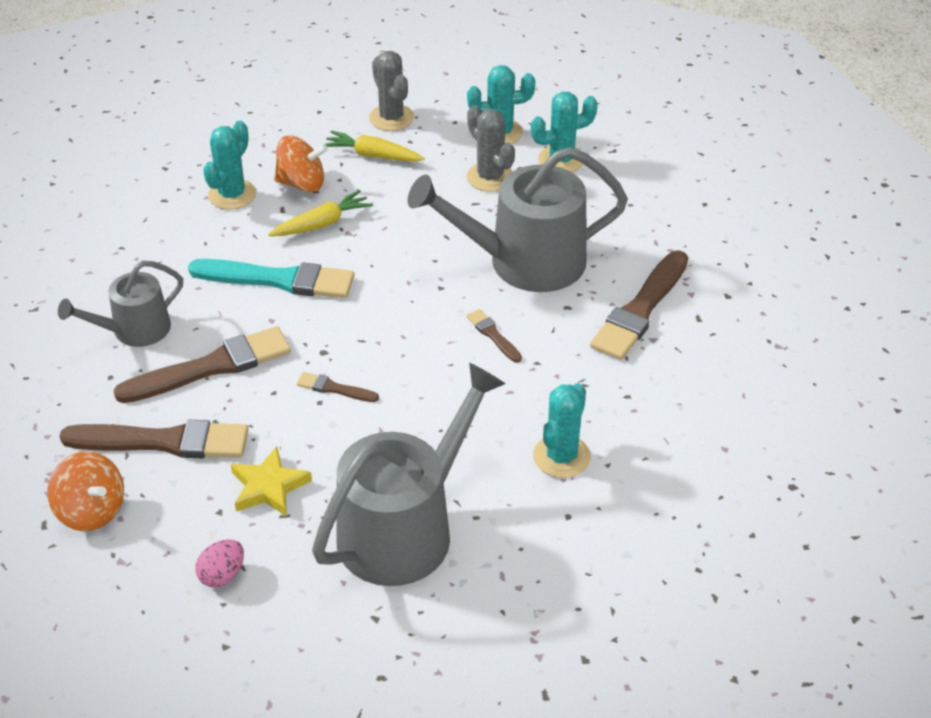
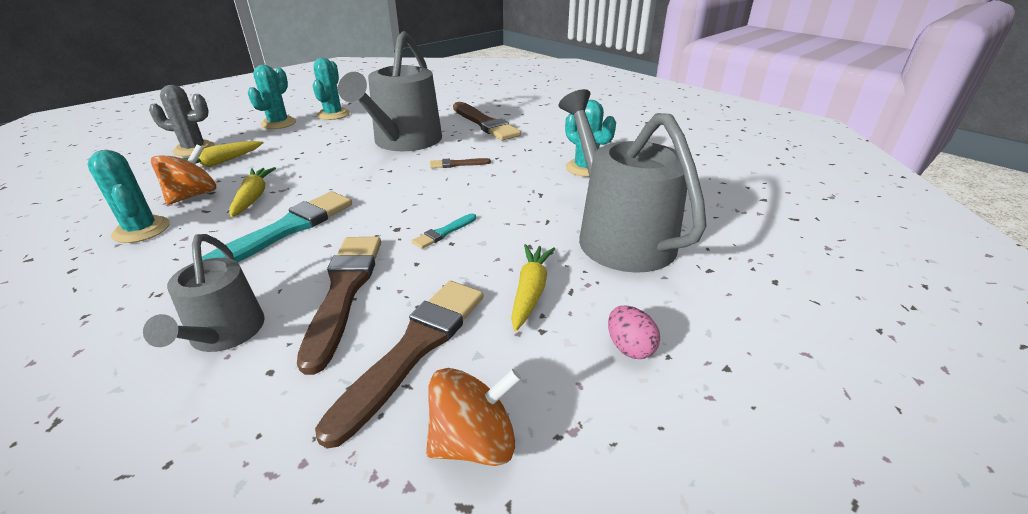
camera: 65 degrees left, 10 degrees down
yellow star [231,446,312,517] -> yellow carrot [511,244,555,331]
brown brush [297,372,379,402] -> turquoise brush [412,213,476,249]
grey cactus [467,105,515,192] -> none

